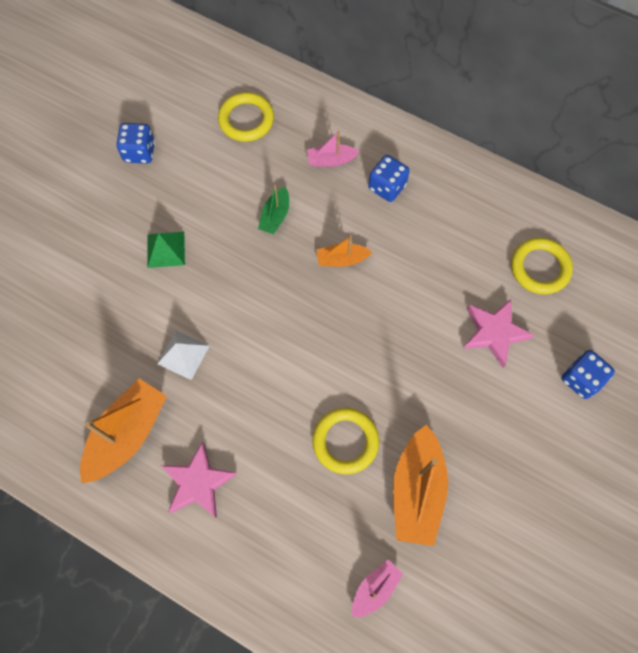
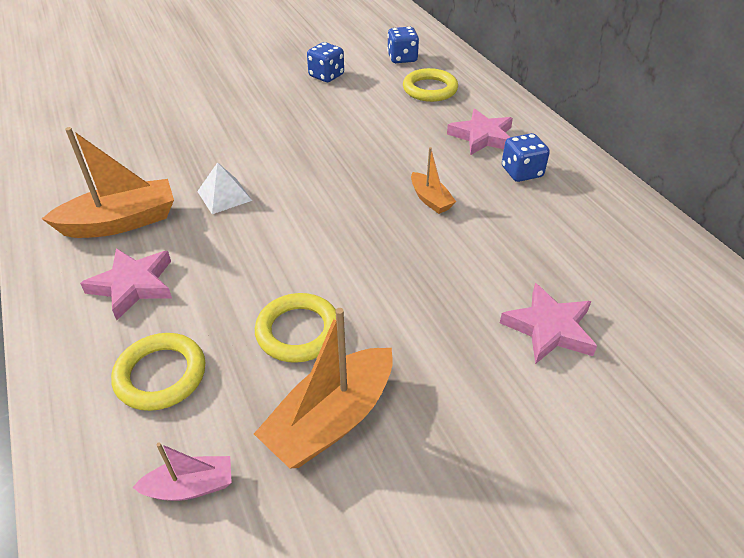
camera: 35 degrees right, 25 degrees down
green pyramid [147,232,185,268] -> none
green boat [258,185,289,234] -> none
pink boat [307,131,360,167] -> pink star [447,108,513,155]
orange boat [317,235,372,267] -> orange boat turned 150 degrees counterclockwise [411,147,456,214]
yellow ring [511,238,573,294] -> yellow ring moved to [111,333,205,411]
blue dice [561,350,615,399] -> blue dice moved to [387,27,419,63]

